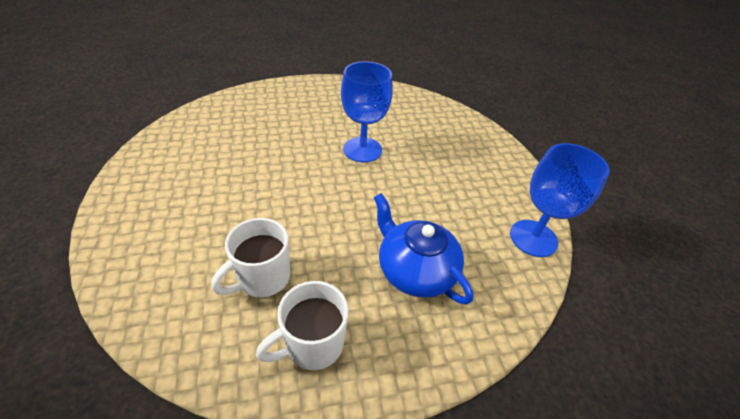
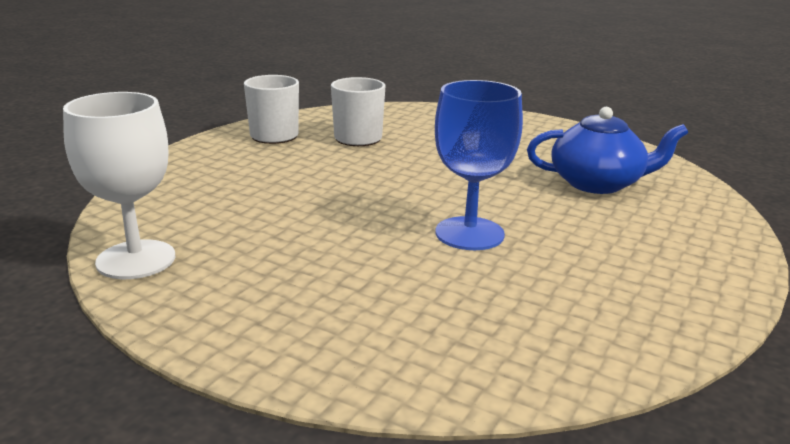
camera: 135 degrees right, 20 degrees down
blue teapot [374,193,473,305] -> blue teapot moved to [527,107,688,194]
blue goblet [510,143,610,257] -> white goblet [63,92,175,279]

